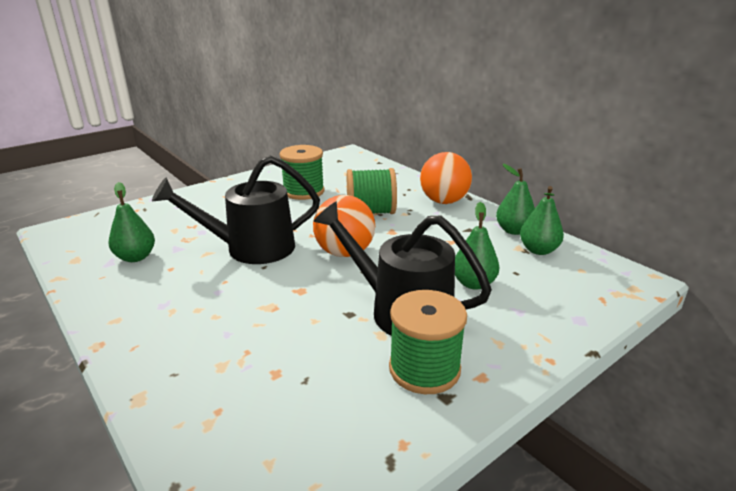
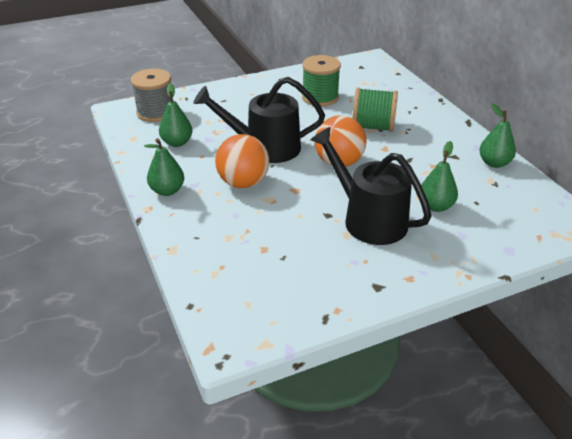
camera: 15 degrees right, 10 degrees up
green spool [389,290,467,394] -> none
orange ball [420,152,472,204] -> orange ball moved to [215,134,269,188]
green pear [520,186,564,255] -> green pear moved to [144,138,184,196]
none -> grey spool [131,69,171,122]

